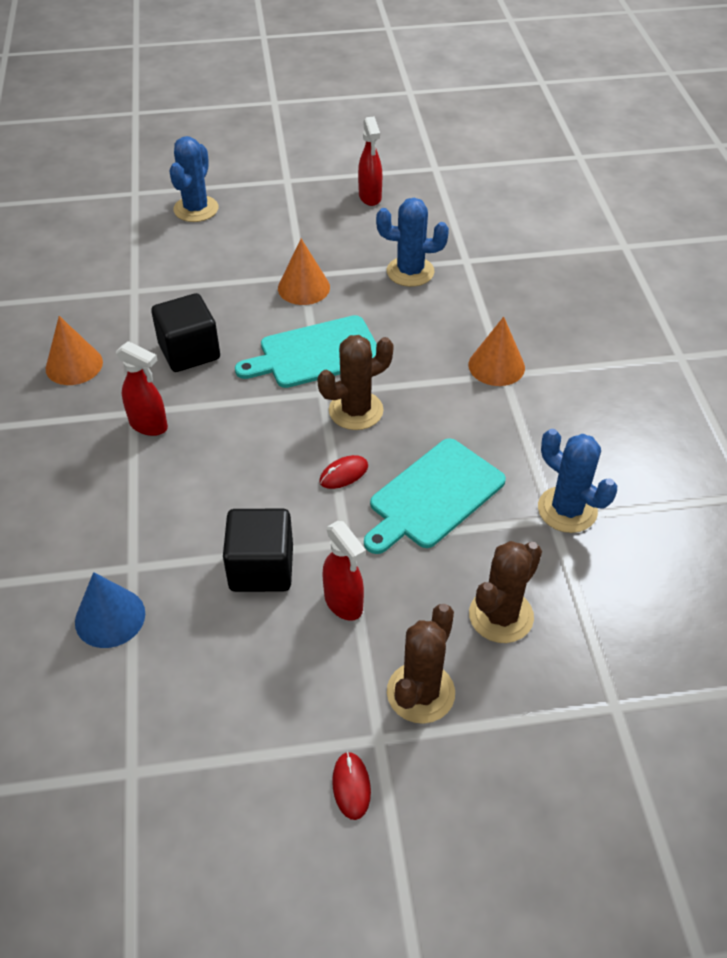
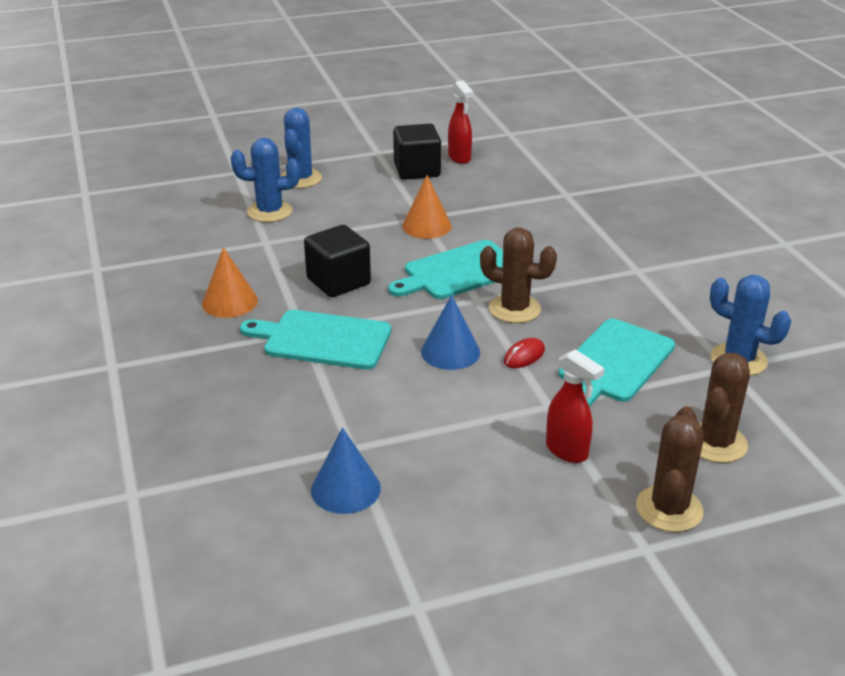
camera: 10 degrees left, 15 degrees down
red spray bottle [116,341,168,436] -> turquoise cutting board [240,310,391,370]
black cube [223,509,293,592] -> black cube moved to [393,123,441,180]
brown cactus [317,335,394,430] -> brown cactus turned 60 degrees clockwise [480,228,557,323]
red mouse [332,752,371,820] -> none
blue cactus [376,198,449,287] -> blue cactus moved to [231,138,300,222]
orange cone [468,317,525,386] -> none
none -> blue cone [421,295,480,370]

